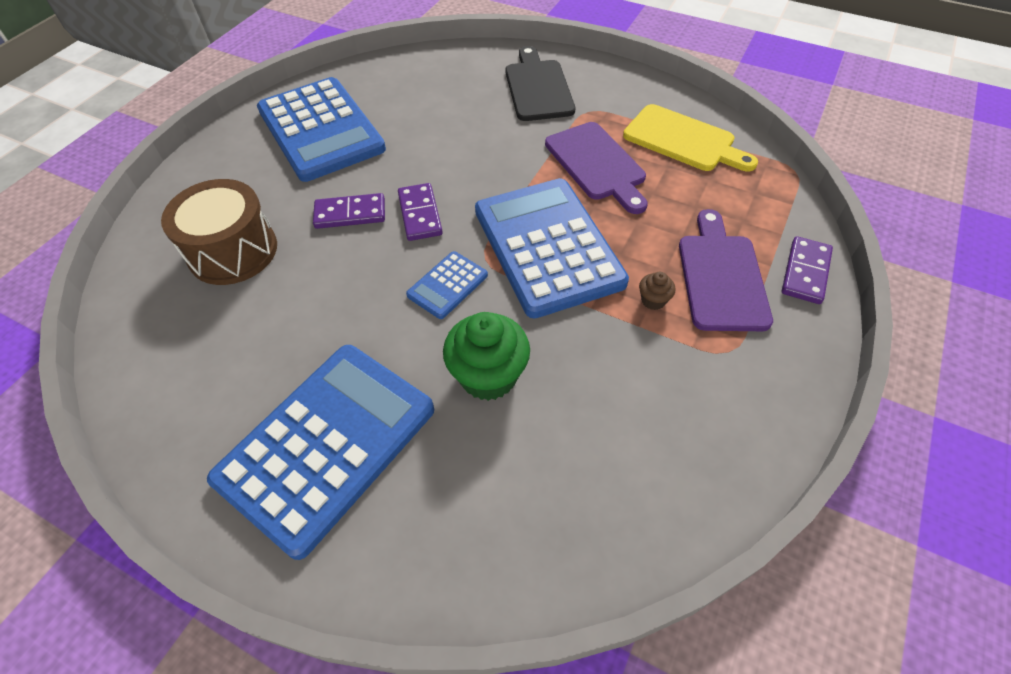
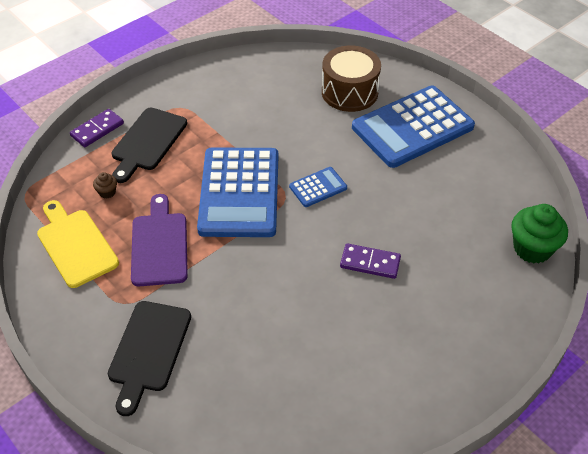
camera: 160 degrees left, 5 degrees down
brown drum [161,179,277,285] -> brown drum moved to [322,46,381,112]
blue calculator [257,77,386,182] -> none
purple domino [398,183,443,241] -> none
green cupcake [443,312,530,401] -> green cupcake moved to [511,204,568,263]
brown cupcake [639,272,676,310] -> brown cupcake moved to [93,172,117,198]
purple cutting board [679,209,773,331] -> black cutting board [111,108,187,183]

